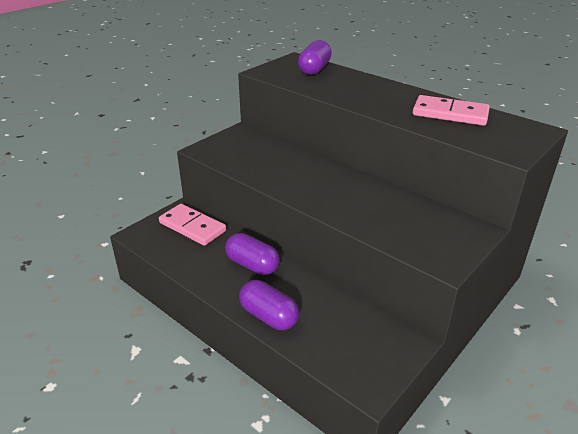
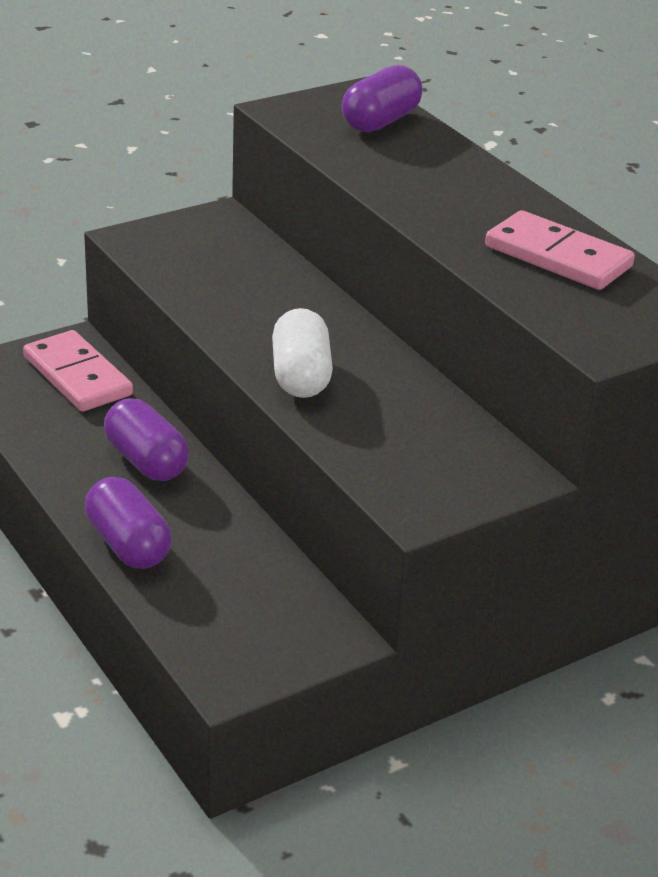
camera: 15 degrees right, 0 degrees up
none -> white capsule [272,308,333,398]

